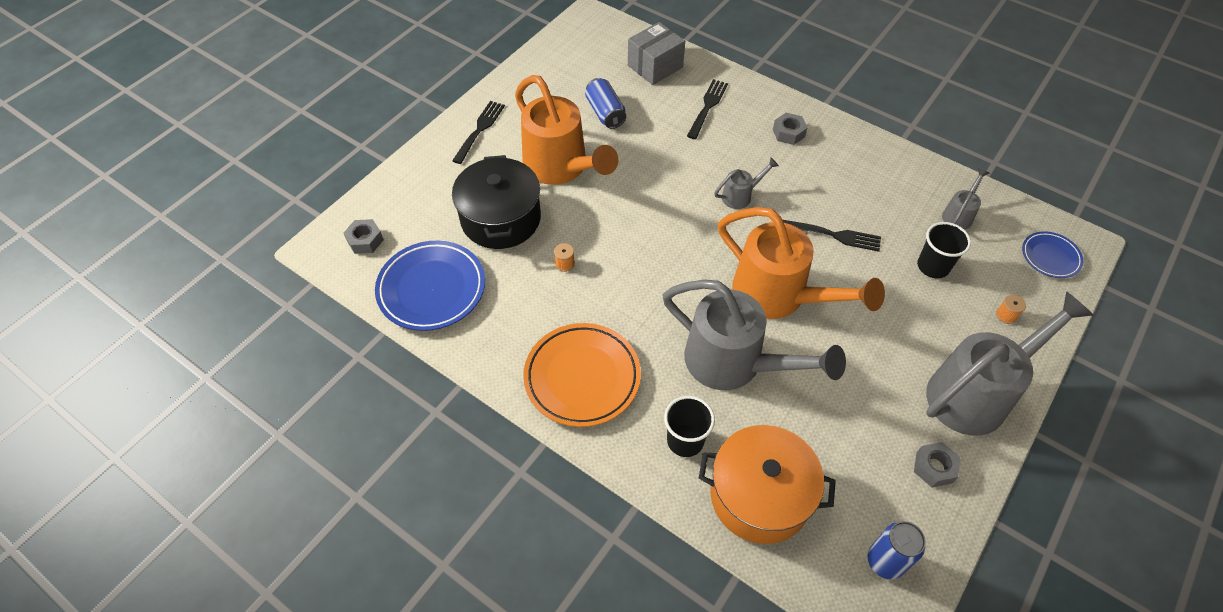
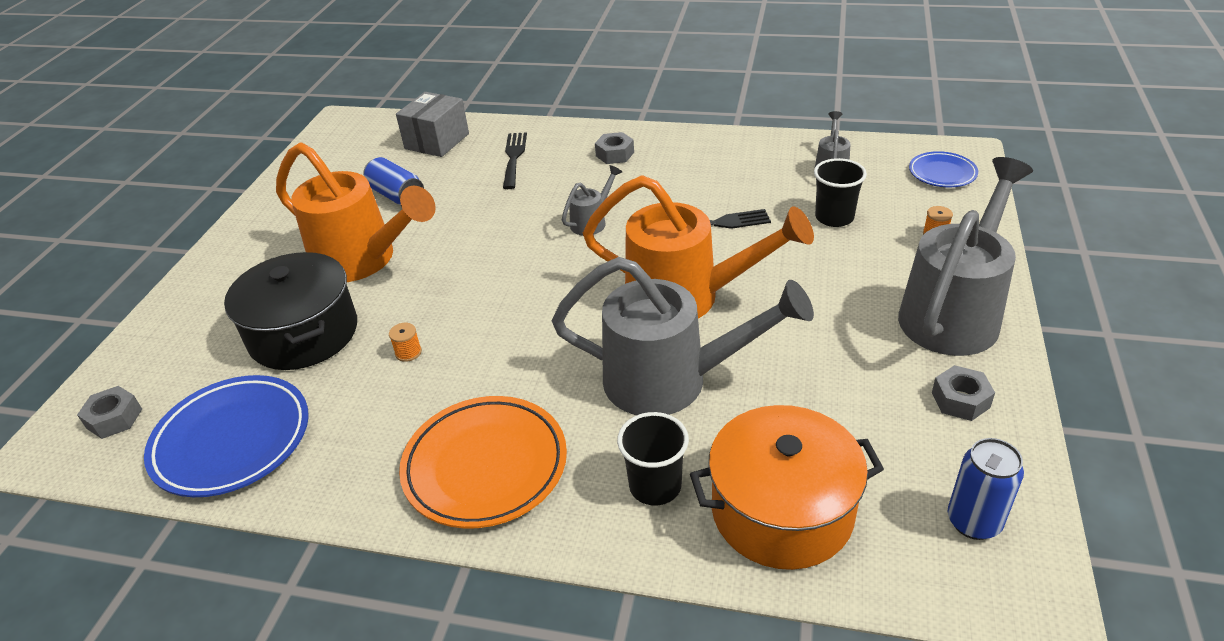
camera: 20 degrees left, 15 degrees down
black fork [452,101,505,164] -> none

